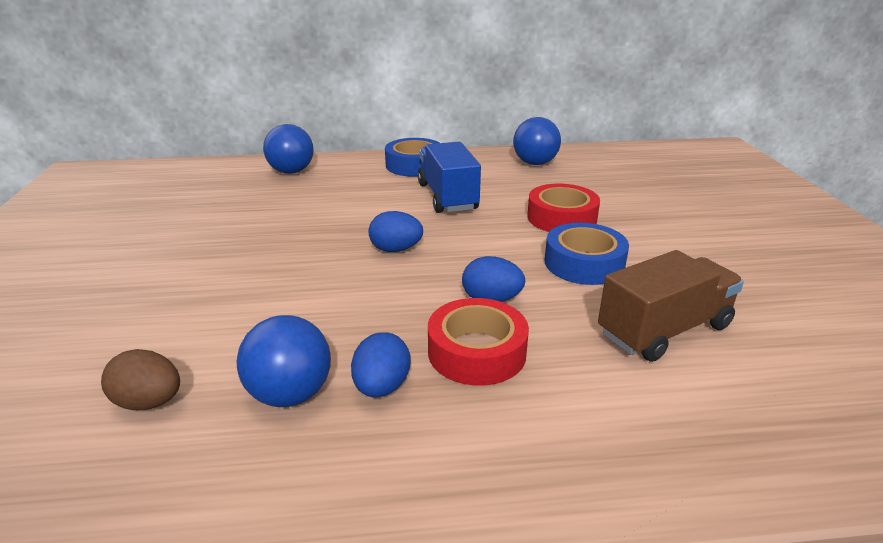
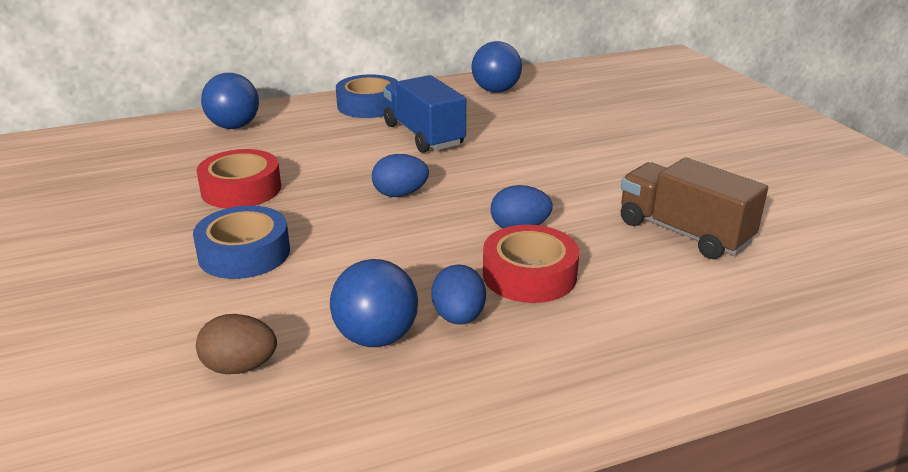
camera: 15 degrees left, 0 degrees up
red tape [527,183,600,232] -> red tape moved to [196,149,281,209]
blue tape [545,223,629,285] -> blue tape moved to [193,206,290,279]
brown truck [598,250,744,362] -> brown truck turned 90 degrees counterclockwise [621,158,768,259]

